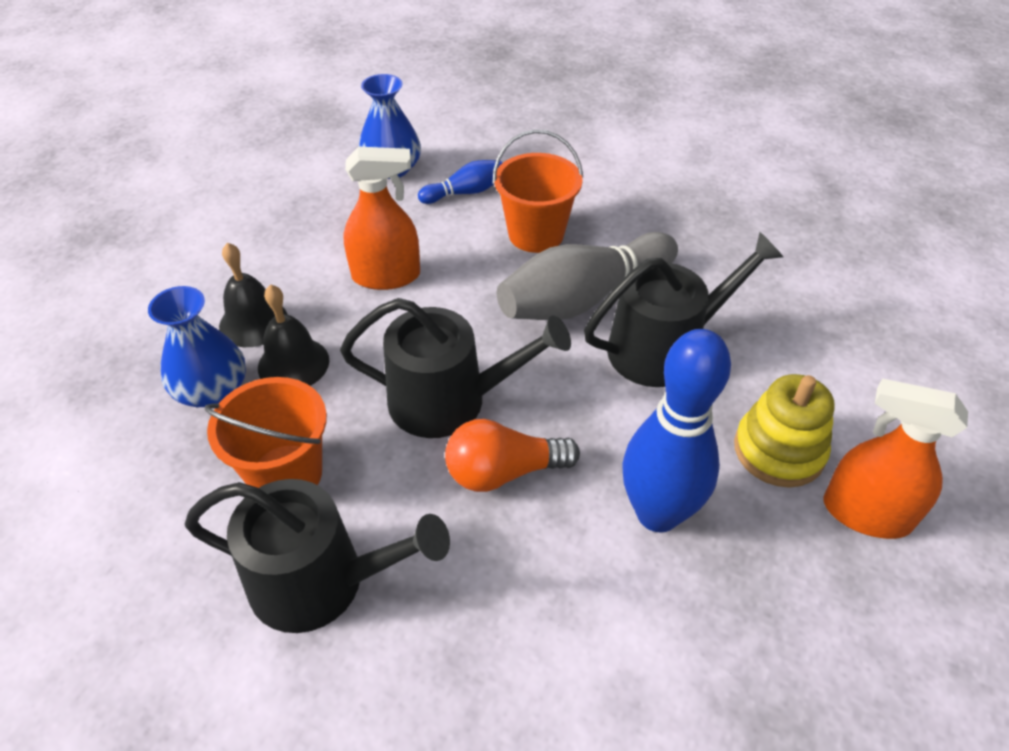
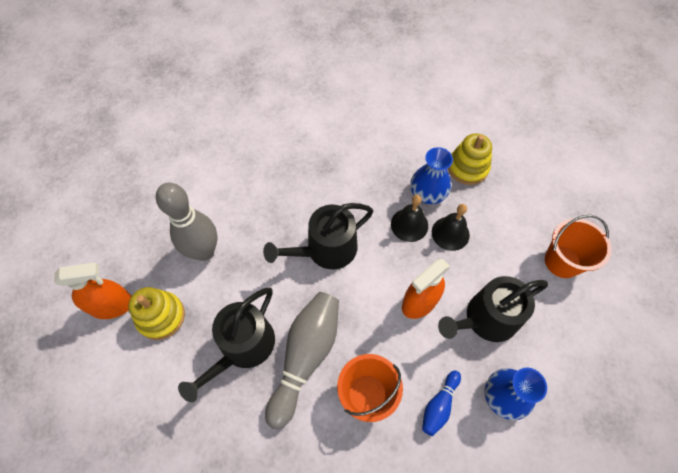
camera: 145 degrees right, 15 degrees up
black watering can [185,479,450,633] -> black watering can moved to [438,276,548,342]
orange bucket [205,377,327,488] -> orange bucket moved to [545,215,611,278]
orange light bulb [445,419,580,492] -> none
blue bowling pin [622,329,731,532] -> grey bowling pin [156,183,217,261]
none -> yellow stacking toy [448,133,492,185]

